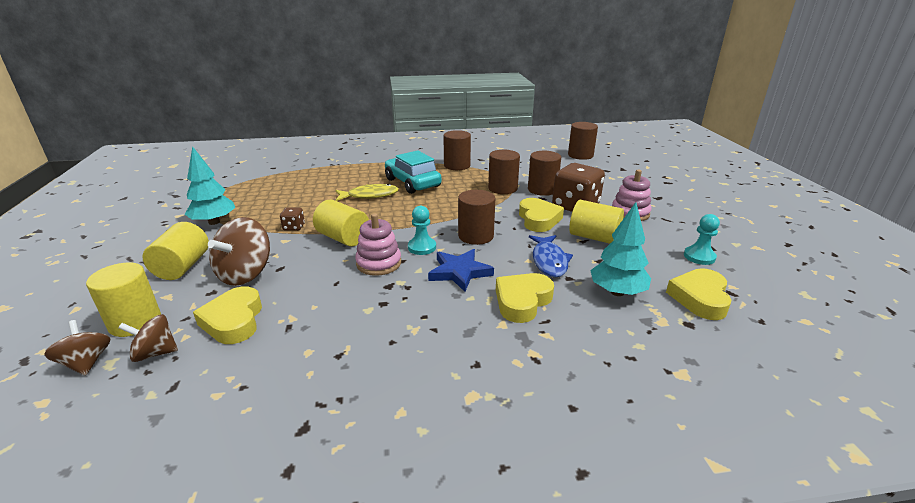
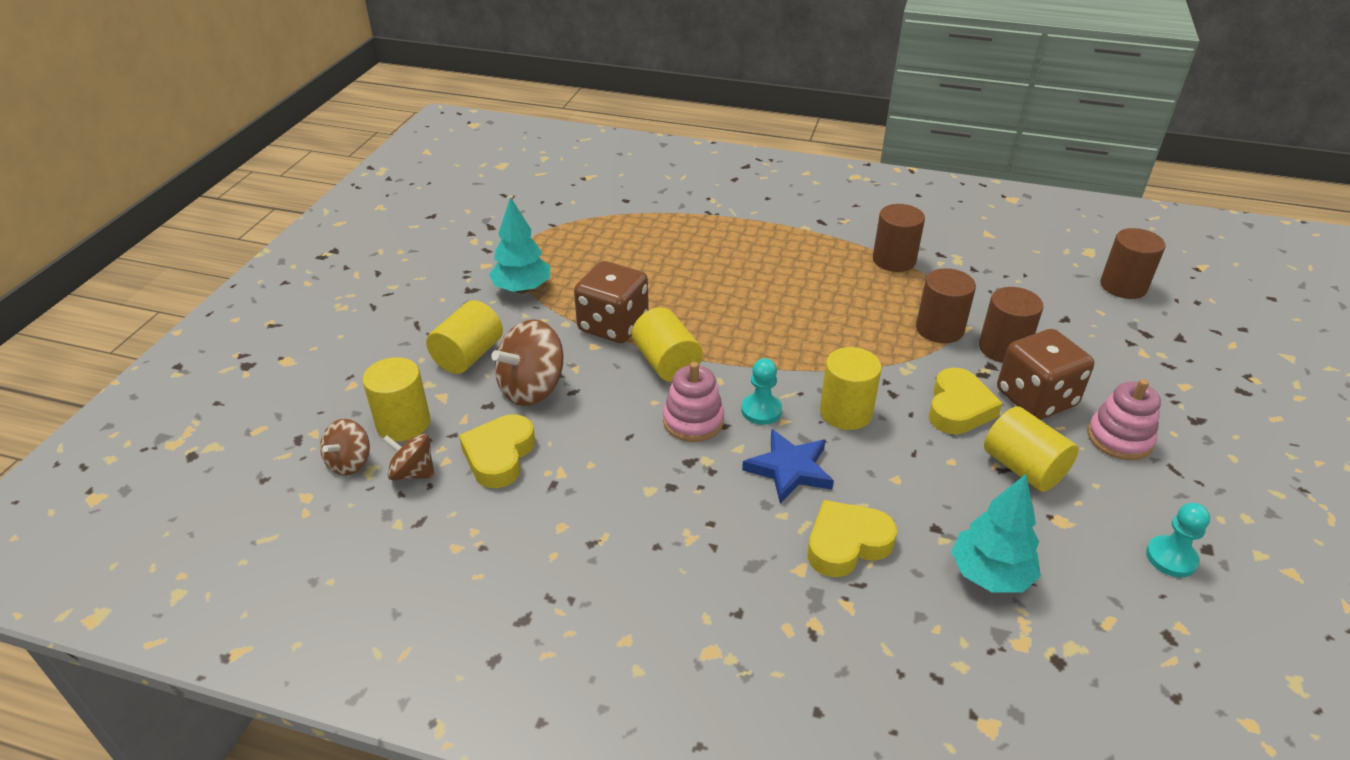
camera: 25 degrees right, 10 degrees up
brown spinning top [44,320,110,376] -> brown spinning top turned 150 degrees counterclockwise [320,419,370,476]
brown dice [280,207,305,231] -> brown dice [574,261,649,343], size x2.25
yellow fish [335,184,399,201] -> none
turquoise car [385,150,442,194] -> none
brown cylinder [458,190,495,245] -> yellow cylinder [820,347,882,430]
blue fish [529,235,573,277] -> none
yellow heart [666,268,731,320] -> none

